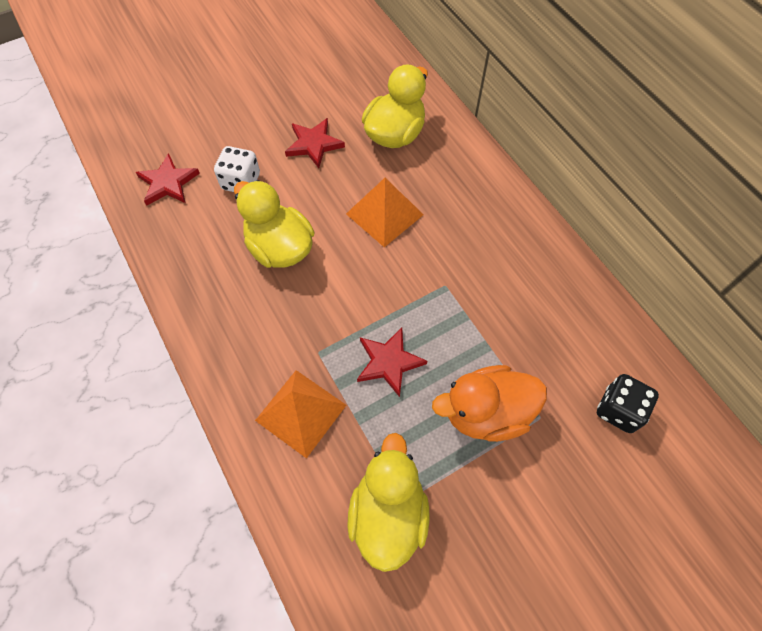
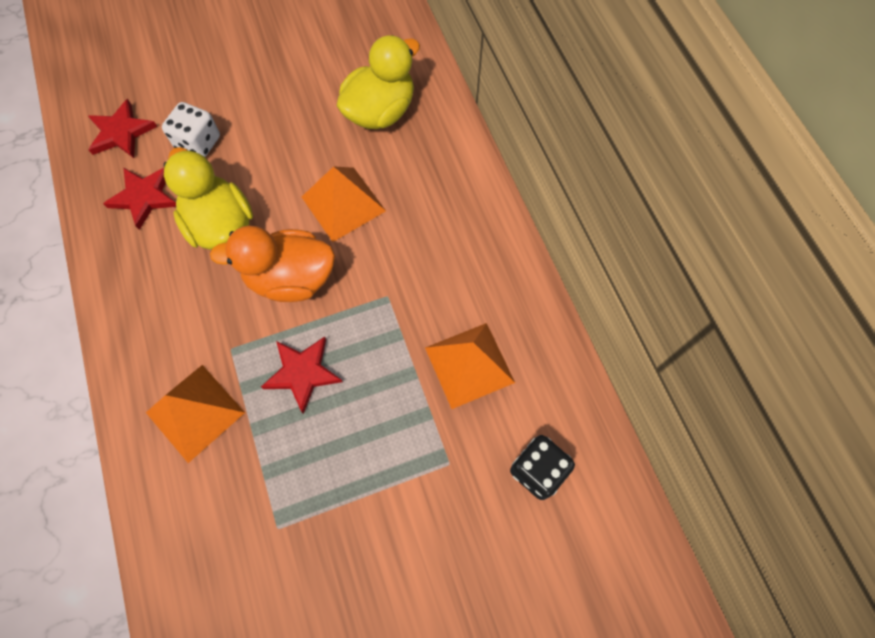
camera: 10 degrees right, 5 degrees up
red star [285,118,345,168] -> red star moved to [103,168,176,230]
yellow duck [347,433,429,572] -> none
orange duck [432,365,547,442] -> orange duck moved to [210,226,335,302]
none -> orange pyramid [425,323,515,409]

